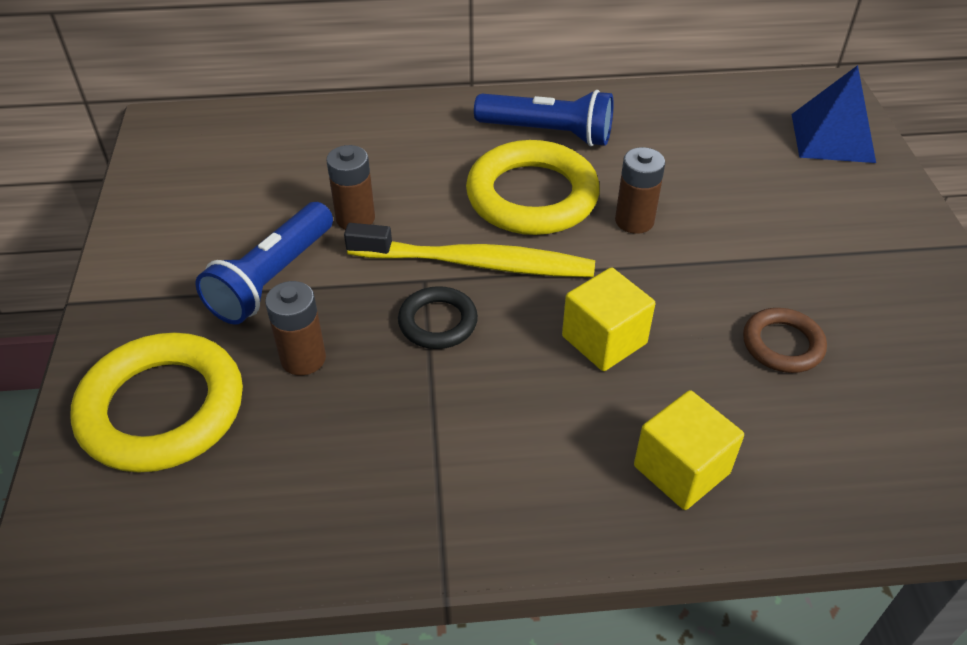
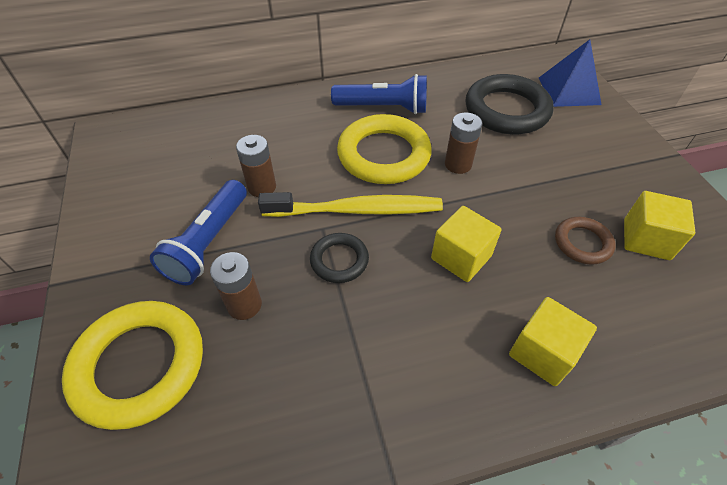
camera: 10 degrees left, 5 degrees up
none -> black ring [466,74,554,135]
none -> yellow cube [624,191,695,260]

